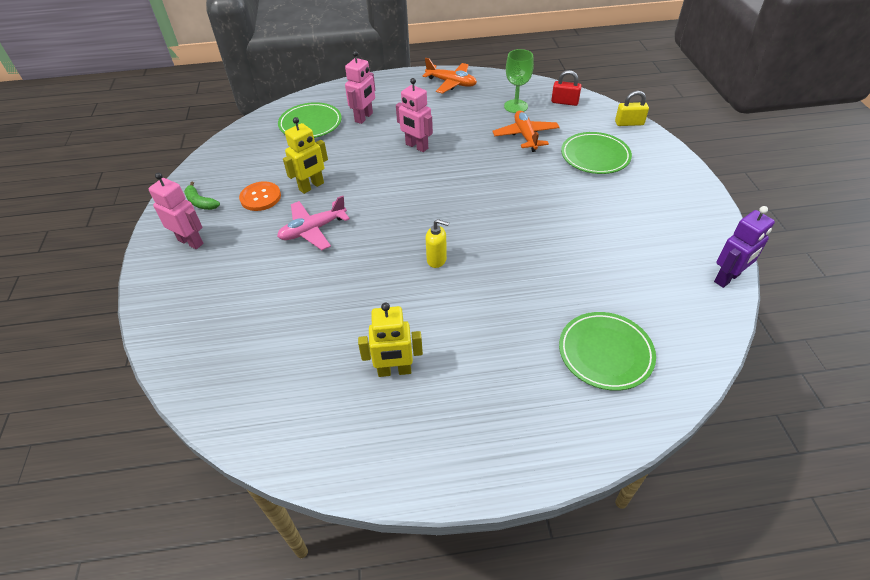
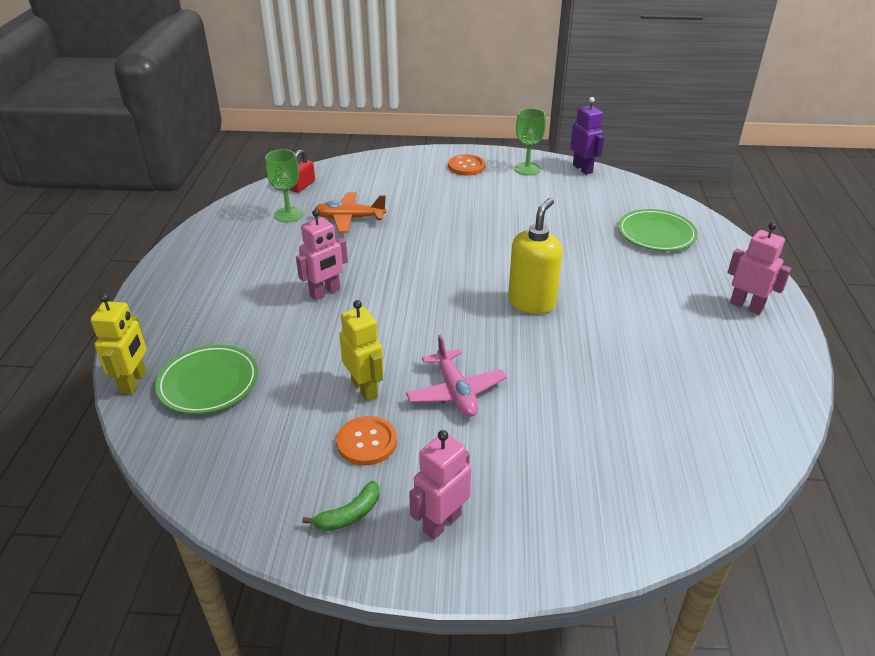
camera: 80 degrees left, 10 degrees down
pink robot [345,51,375,124] -> pink robot moved to [727,222,791,315]
yellow robot [358,303,423,377] -> yellow robot moved to [91,294,147,394]
orange plane [422,58,477,94] -> none
yellow soap dispenser [426,219,449,268] -> yellow soap dispenser [508,198,563,314], size x1.85
green plate [561,132,632,174] -> none
yellow padlock [615,91,649,126] -> none
none -> orange button [448,154,485,176]
none -> green goblet [514,108,546,175]

